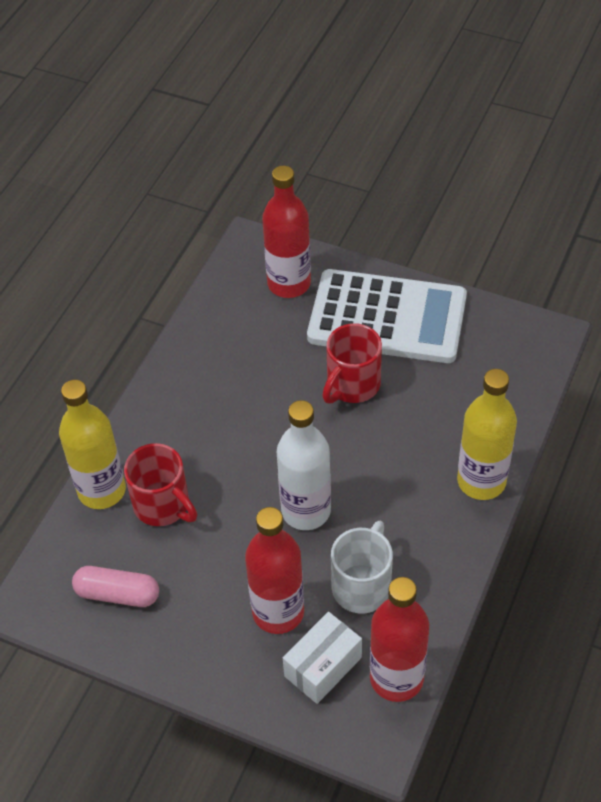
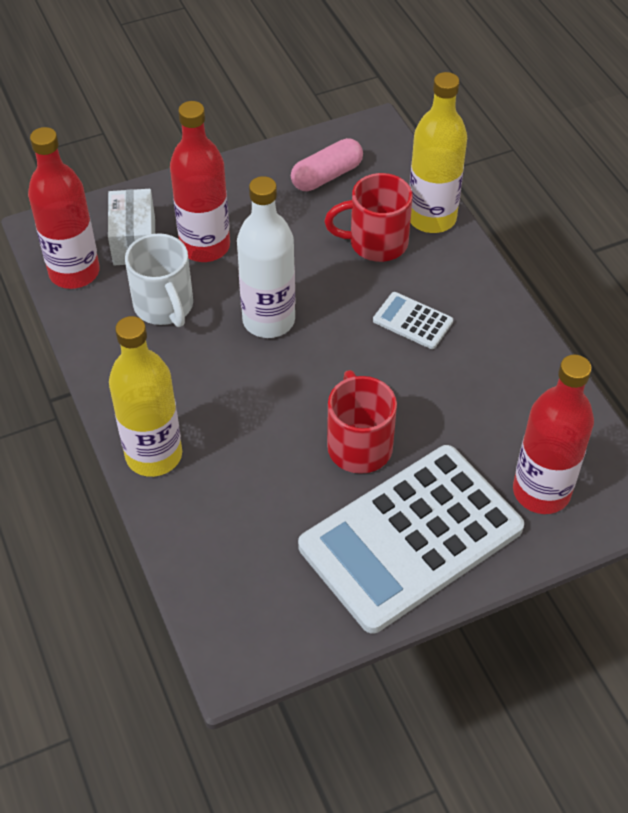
camera: 130 degrees right, 0 degrees up
none -> white calculator [373,292,453,349]

